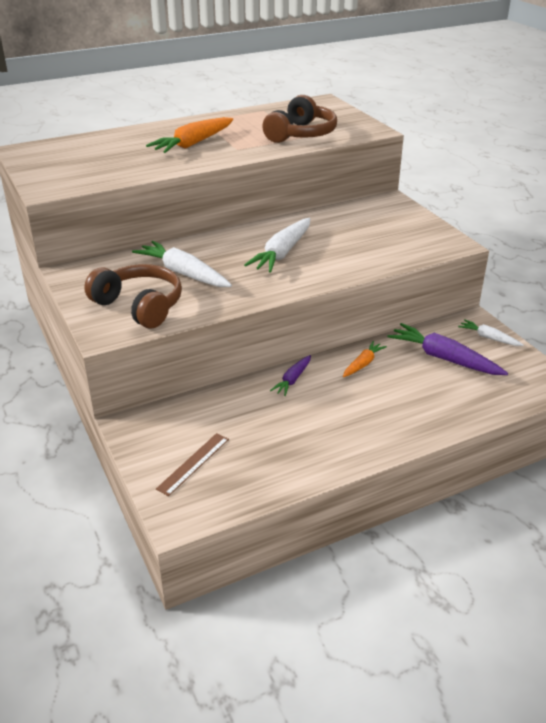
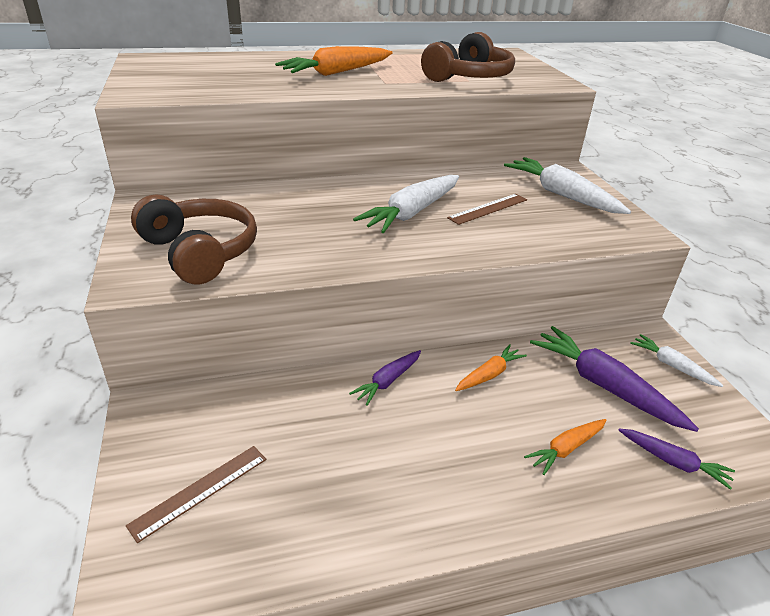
camera: 10 degrees right, 0 degrees up
white carrot [132,241,232,287] -> white carrot moved to [504,157,631,214]
none -> brown ruler [447,194,527,225]
none -> orange carrot [524,419,607,475]
none -> purple carrot [618,429,735,490]

